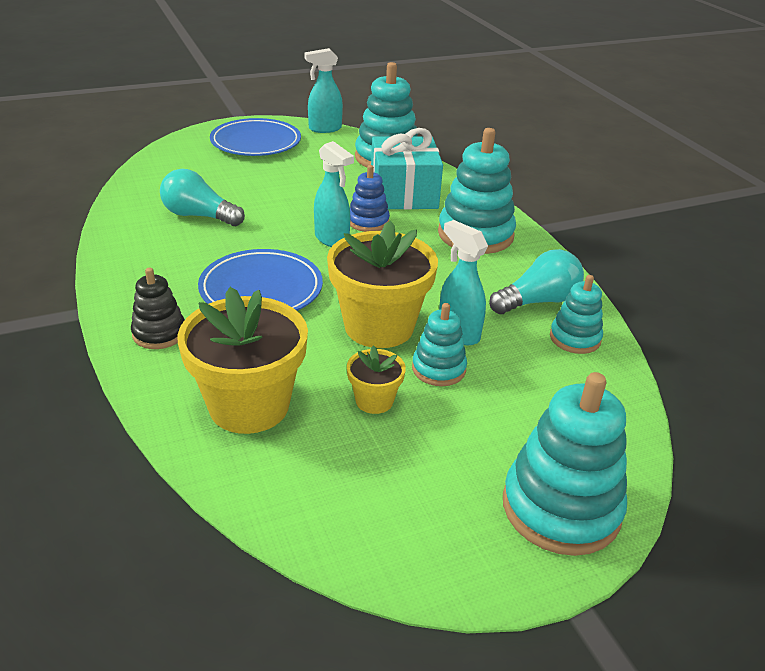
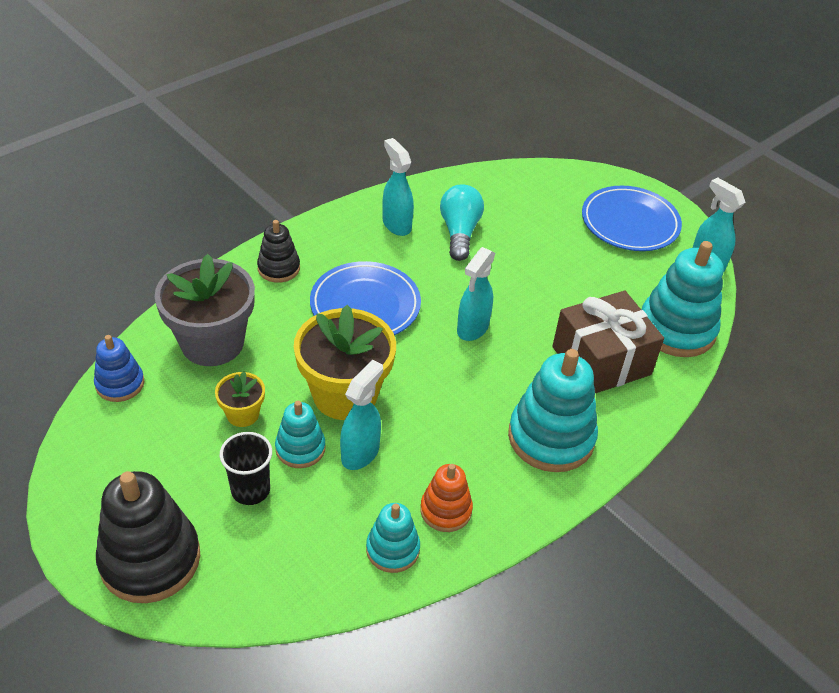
camera: 70 degrees right, 10 degrees up
yellow flower pot [177,287,308,434] -> grey flower pot [155,254,255,366]
blue stacking toy [350,165,390,232] -> blue stacking toy moved to [94,335,144,402]
turquoise gift [371,128,443,210] -> brown gift [552,291,664,393]
turquoise light bulb [489,249,584,314] -> orange stacking toy [420,464,473,532]
turquoise stacking toy [503,372,627,556] -> black stacking toy [96,471,200,603]
none -> black cup [220,432,272,505]
none -> turquoise spray bottle [382,138,414,236]

